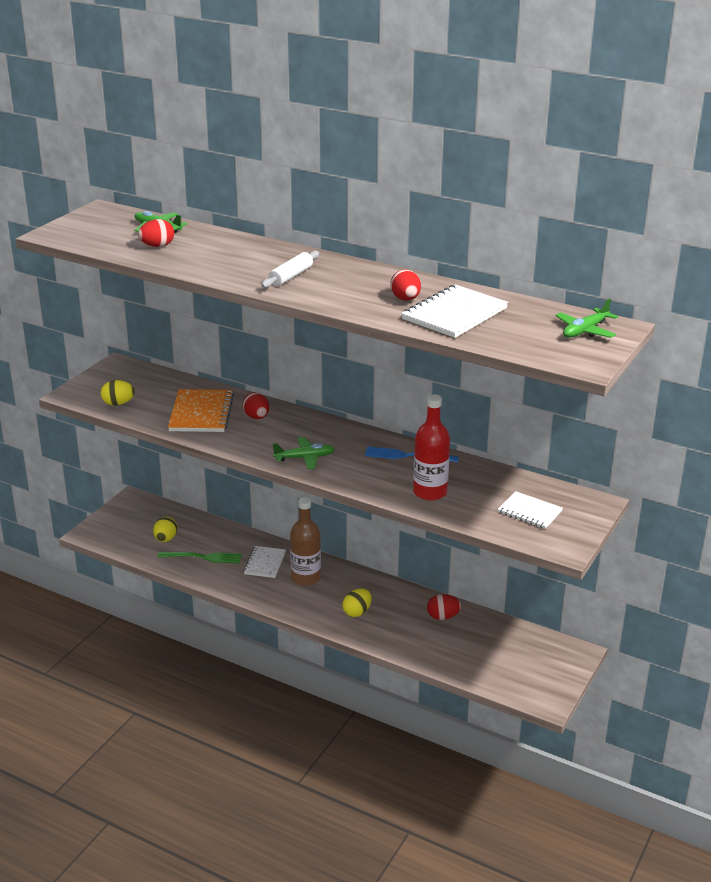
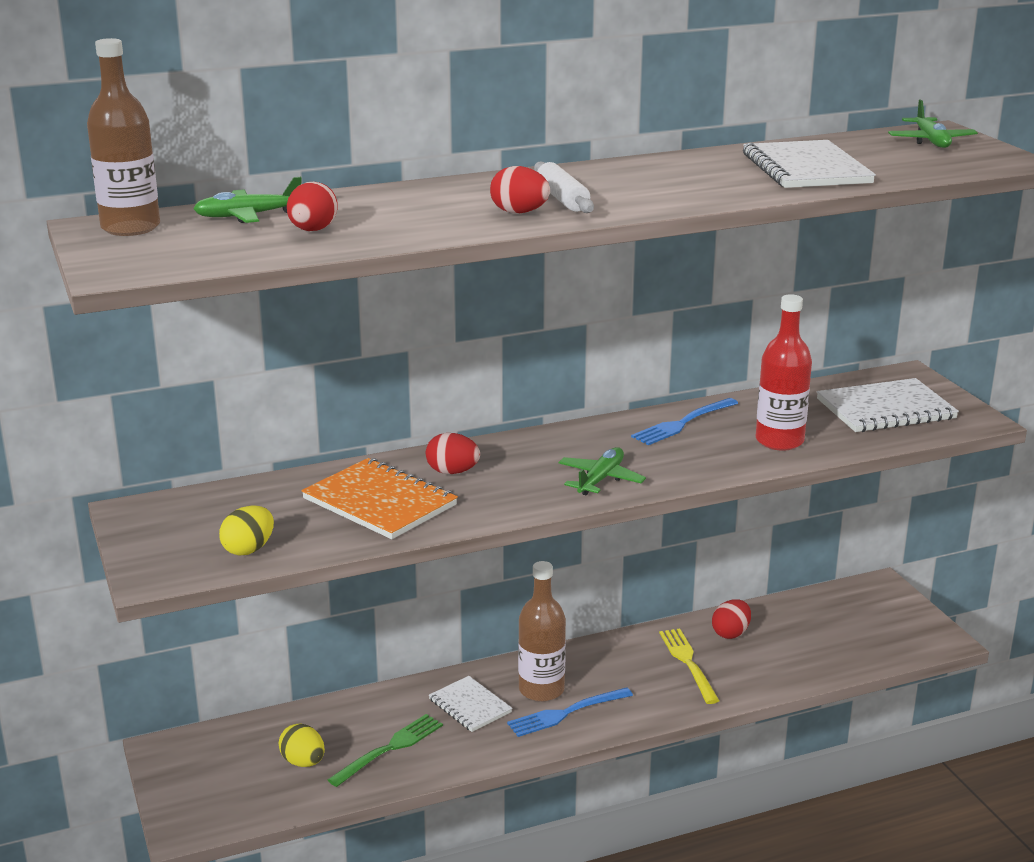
camera: 50 degrees left, 5 degrees down
yellow egg [342,589,372,617] -> none
red egg [390,269,421,301] -> red egg moved to [490,166,550,213]
white notebook [498,491,563,529] -> white notebook [817,378,959,432], size x1.61
none -> brown bottle [87,38,160,236]
none -> blue fork [507,687,633,737]
none -> yellow fork [659,629,719,704]

